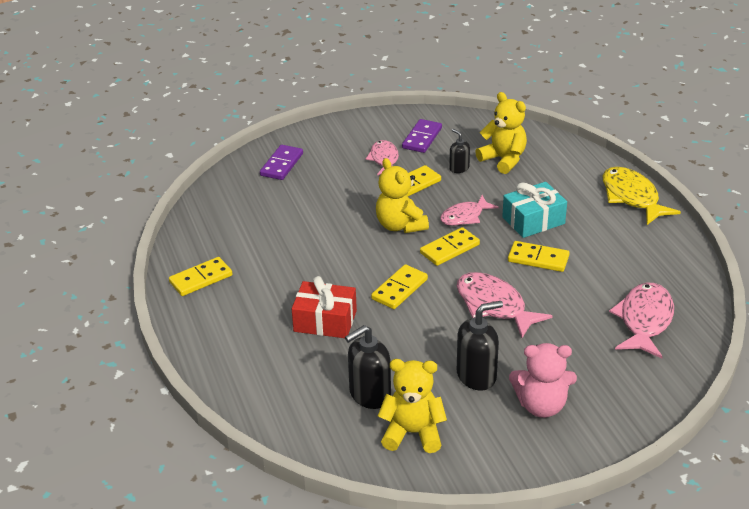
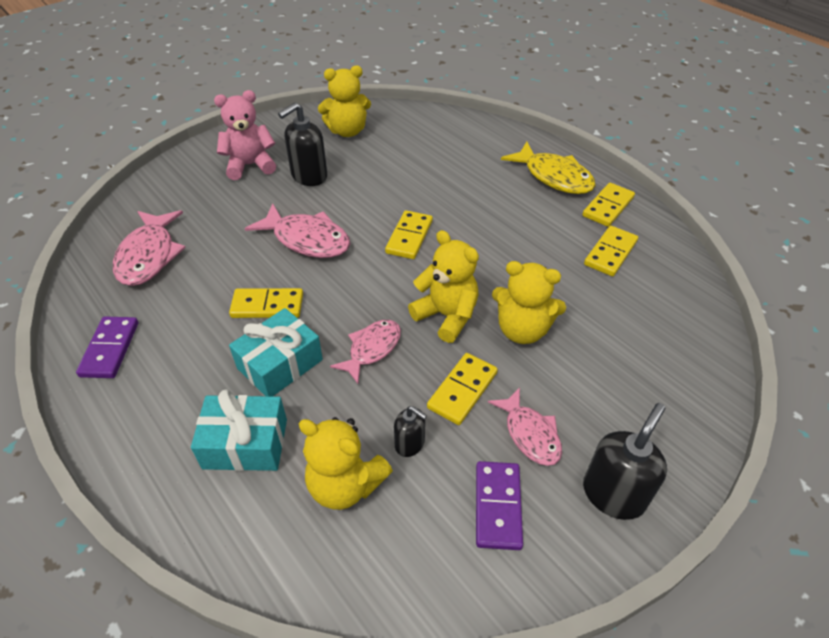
camera: 160 degrees right, 10 degrees up
purple domino [260,145,303,180] -> purple domino moved to [76,317,139,378]
red gift [292,276,357,338] -> none
black soap dispenser [345,325,391,409] -> black soap dispenser moved to [583,403,667,520]
yellow domino [420,227,480,266] -> yellow domino moved to [584,226,638,276]
yellow fish [602,167,681,225] -> yellow fish moved to [501,142,596,194]
none -> turquoise gift [191,389,287,471]
none -> yellow teddy bear [492,261,566,344]

